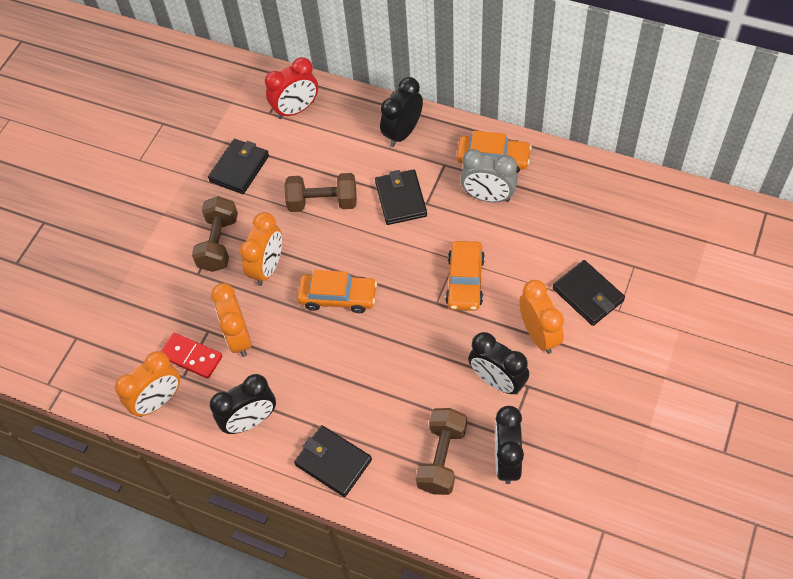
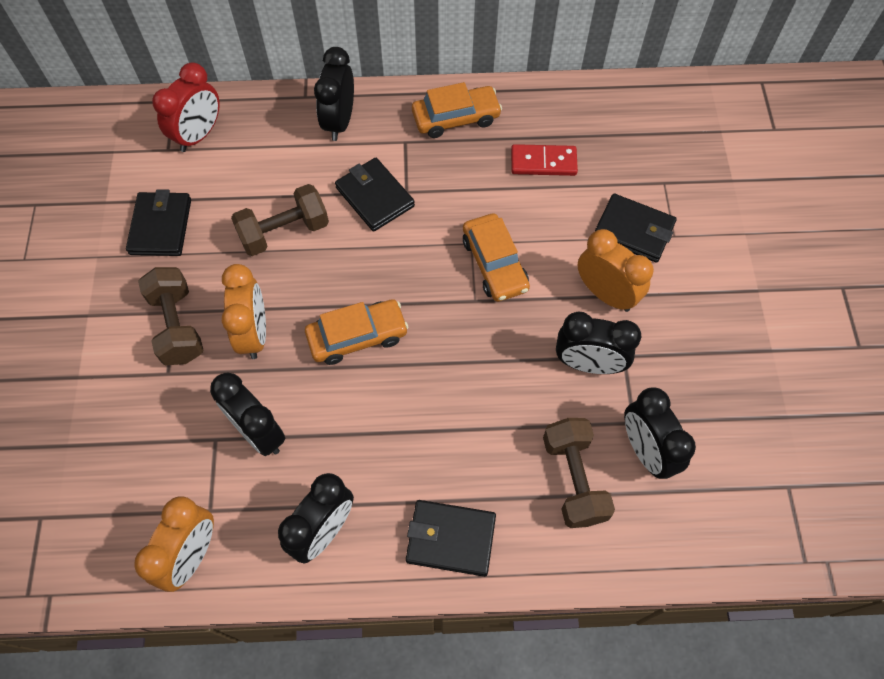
camera: 30 degrees left, 5 degrees up
red domino [161,333,223,379] -> red domino moved to [511,144,578,176]
orange clock [211,283,251,357] -> black clock [210,373,285,456]
grey clock [460,149,518,202] -> none

